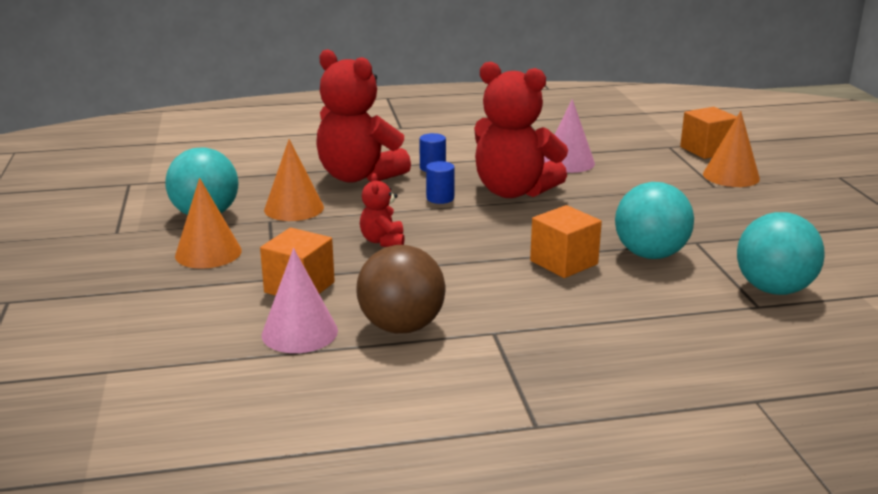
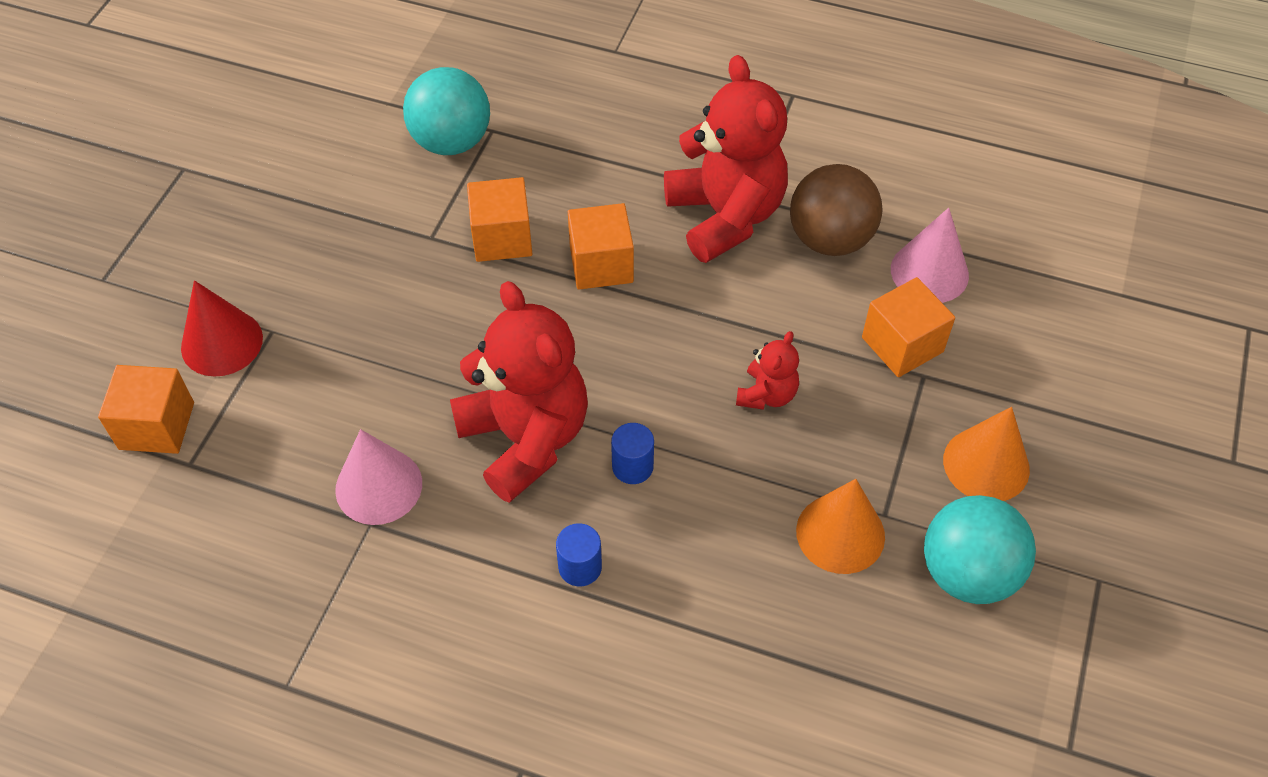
camera: 150 degrees left, 30 degrees up
red teddy bear [316,49,411,183] -> red teddy bear moved to [664,55,788,263]
turquoise ball [615,182,694,259] -> orange cube [467,177,532,262]
orange cone [703,111,760,187] -> red cone [181,280,263,377]

